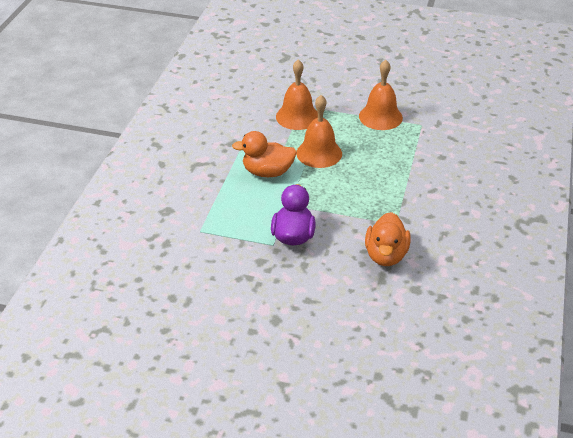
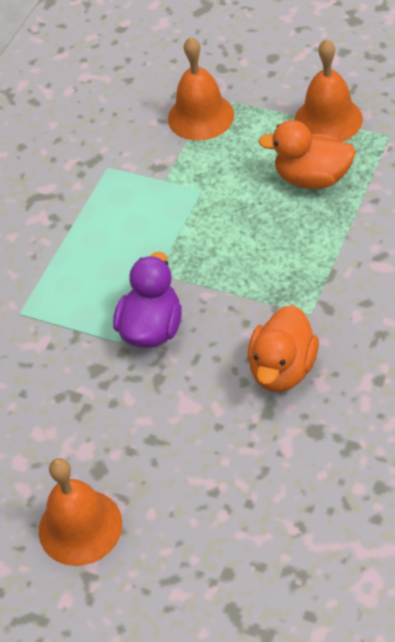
camera: 15 degrees right, 10 degrees up
orange duck [232,131,297,177] -> orange duck moved to [258,120,356,189]
orange bell [296,95,342,168] -> orange bell moved to [39,458,122,566]

